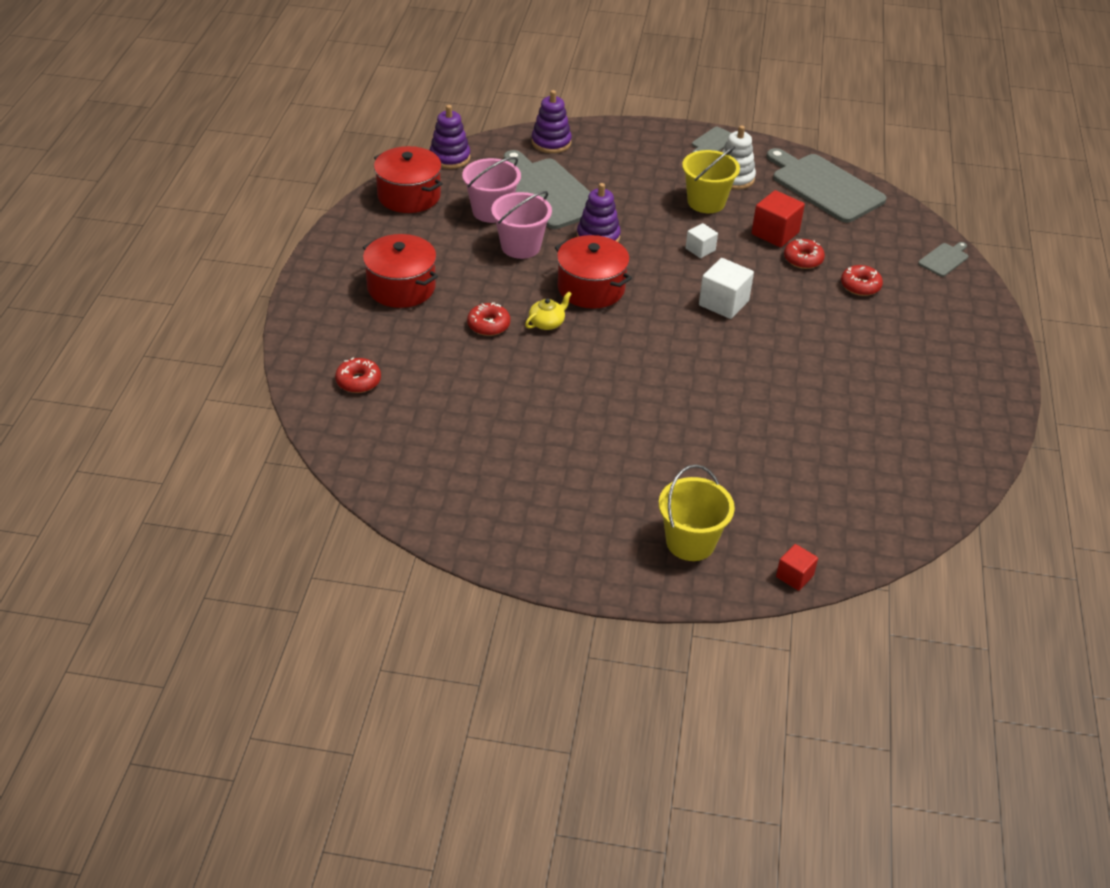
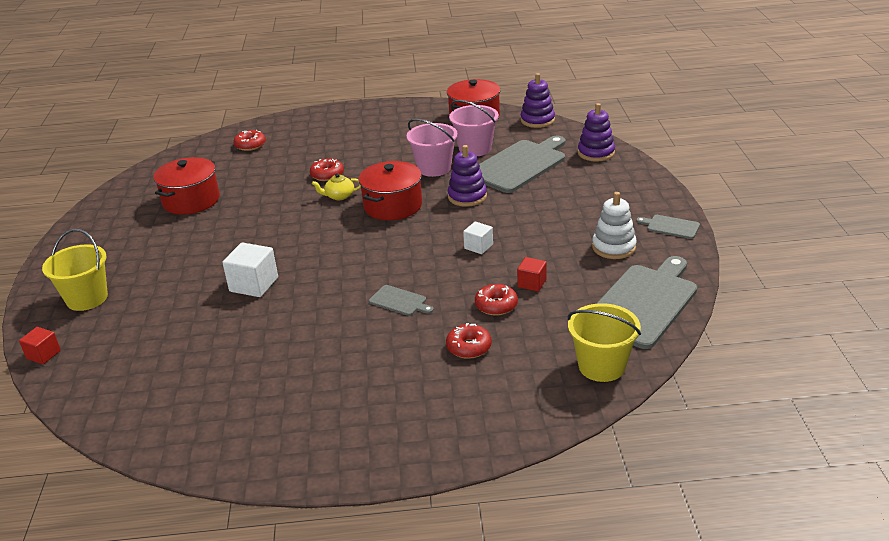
camera: 80 degrees right, 10 degrees down
red pot [363,234,438,308] -> red pot moved to [153,157,220,215]
yellow teapot [525,292,572,330] -> yellow teapot turned 135 degrees clockwise [312,173,361,200]
yellow bucket [682,146,740,213] -> yellow bucket moved to [568,303,641,382]
white cube [699,258,754,319] -> white cube moved to [222,242,278,297]
red cube [751,190,805,247] -> red cube [517,257,547,292], size x0.61
grey cutting board [918,242,968,277] -> grey cutting board moved to [369,285,434,316]

